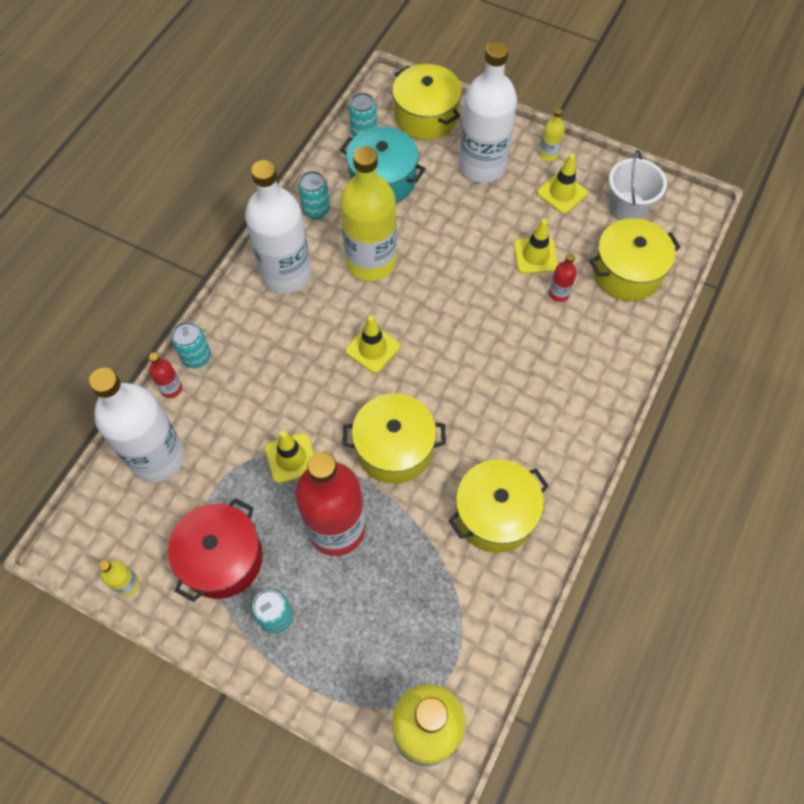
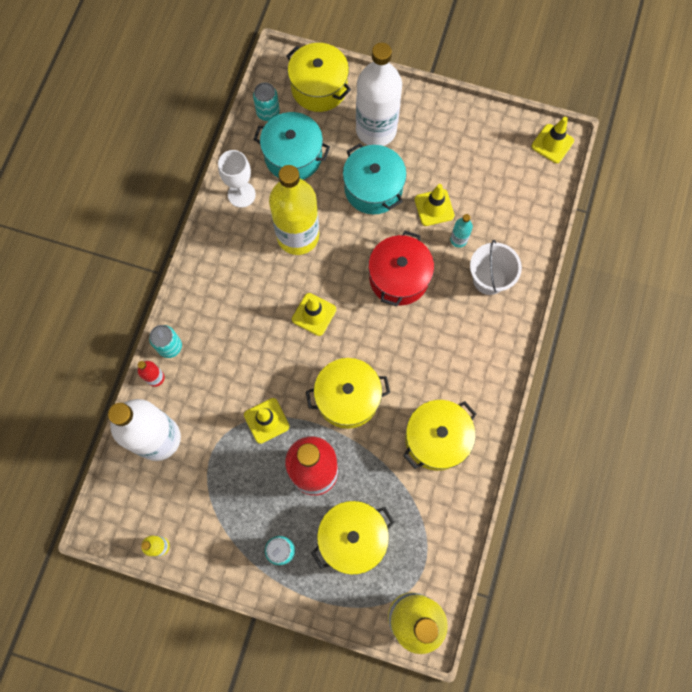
camera: 10 degrees left, 10 degrees up
red pot [168,498,263,602] -> red pot moved to [368,231,434,307]
white bottle [245,160,311,294] -> none
turquoise can [298,171,330,219] -> white goblet [218,150,256,208]
yellow traffic cone [537,154,588,214] -> yellow traffic cone moved to [531,117,574,163]
yellow bottle [539,108,565,161] -> none
red bottle [549,253,577,302] -> turquoise bottle [450,214,473,248]
yellow pot [589,218,681,301] -> yellow pot moved to [311,501,395,575]
white bucket [609,150,667,220] -> white bucket moved to [470,240,522,295]
none -> turquoise pot [343,143,407,215]

